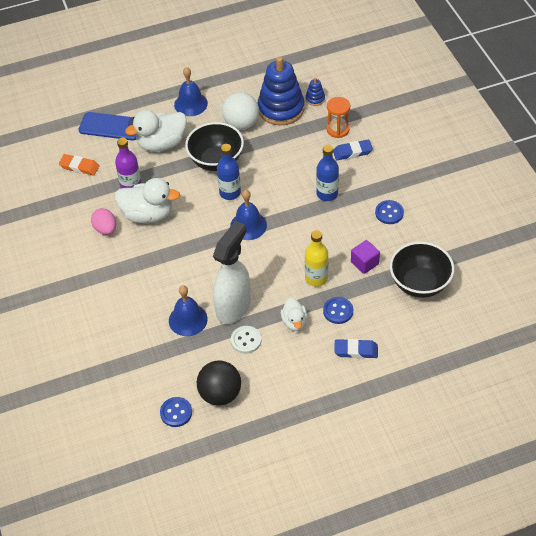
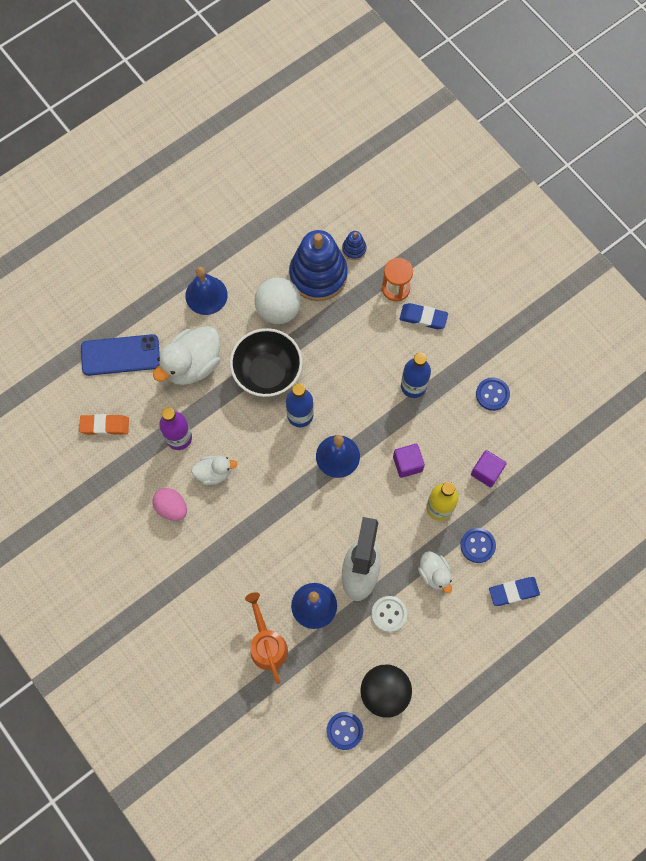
camera: 20 degrees left, 20 degrees up
white duck [115,178,180,223] -> white duck [191,456,237,485], size x0.56
blue eraser [333,140,373,160] -> blue eraser turned 45 degrees clockwise [400,303,448,329]
black bowl [390,242,455,298] -> none
none -> orange watering can [245,592,288,684]
none -> purple cube [393,444,425,478]

